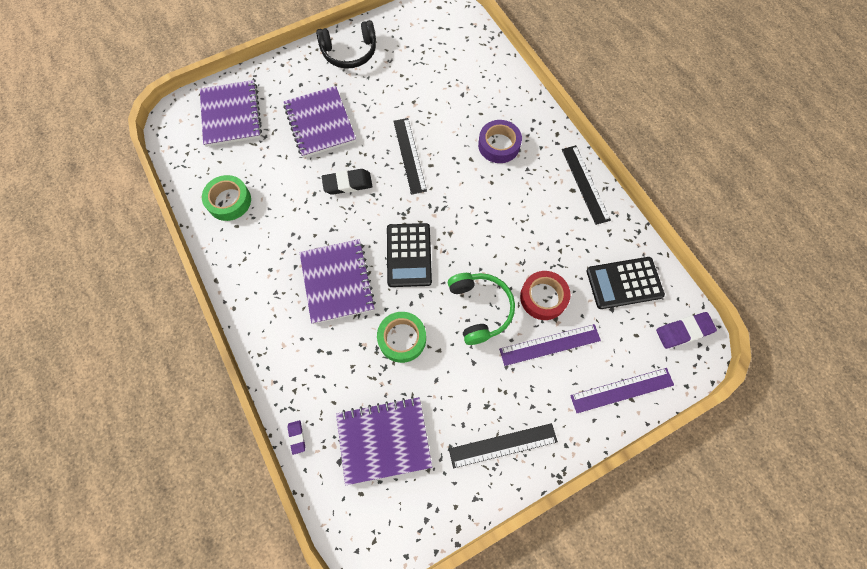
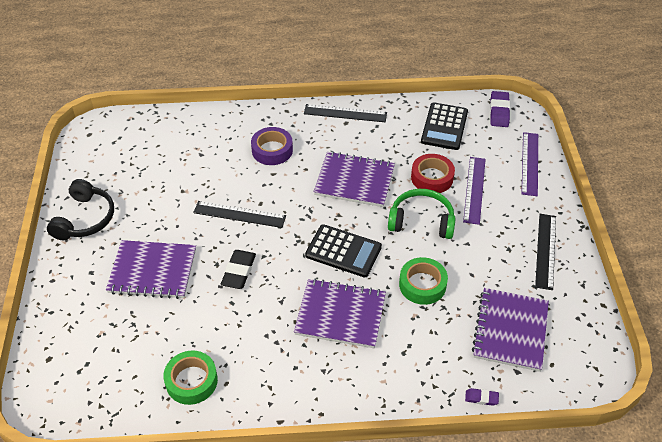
camera: 65 degrees left, 20 degrees down
purple notebook [200,80,262,147] -> purple notebook moved to [314,151,395,207]

